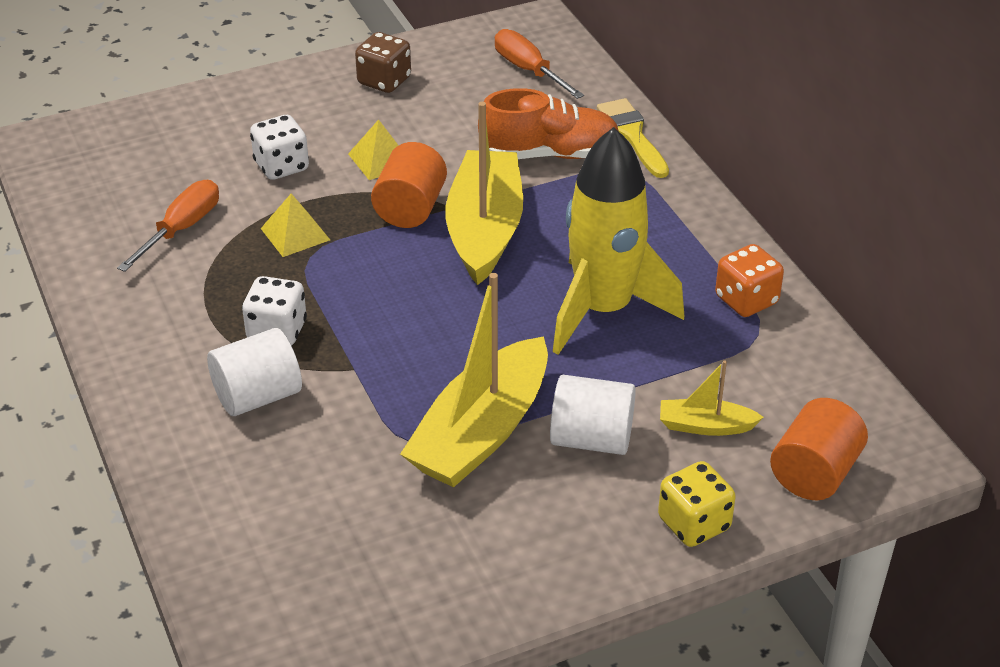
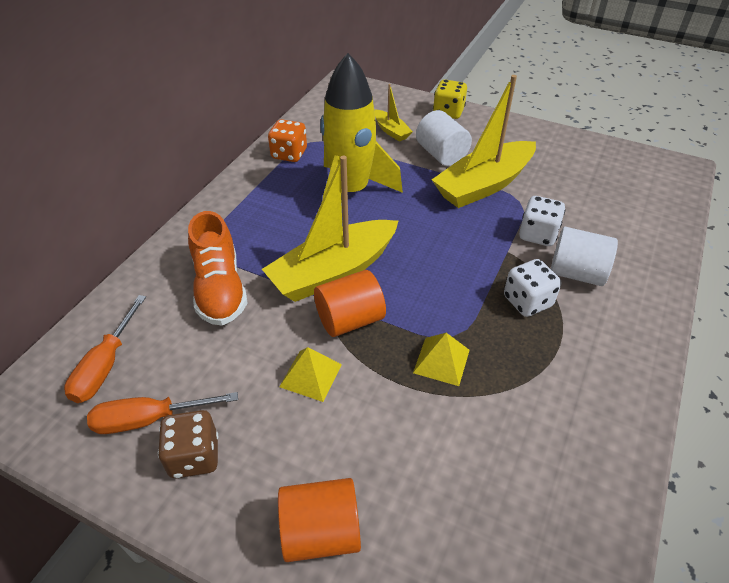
camera: 130 degrees left, 5 degrees up
orange screwdriver [117,180,219,272] -> orange screwdriver moved to [87,392,238,434]
white dice [250,115,309,180] -> white dice moved to [519,196,565,246]
yellow boat [400,273,548,488] -> yellow boat turned 150 degrees clockwise [432,75,536,208]
orange shoe [478,88,619,159] -> orange shoe turned 150 degrees counterclockwise [188,211,248,326]
yellow brush [597,98,669,178] -> none
orange cylinder [770,398,868,500] -> orange cylinder moved to [278,478,361,562]

